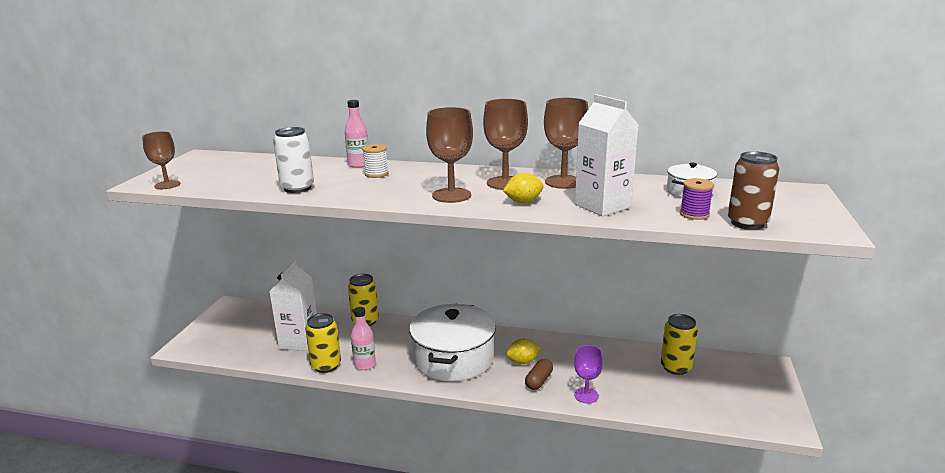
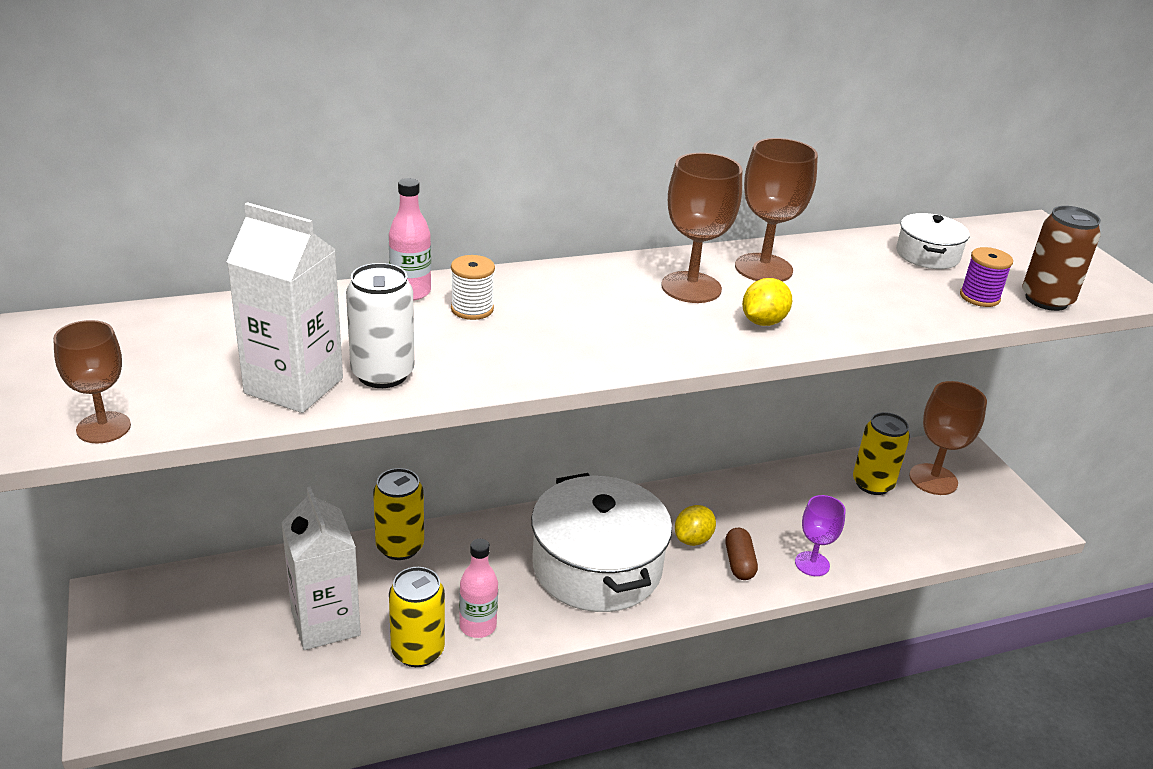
camera: 35 degrees left, 10 degrees up
brown goblet [426,107,473,203] -> brown goblet moved to [909,381,987,495]
white carton [575,94,638,216] -> white carton moved to [227,202,343,413]

